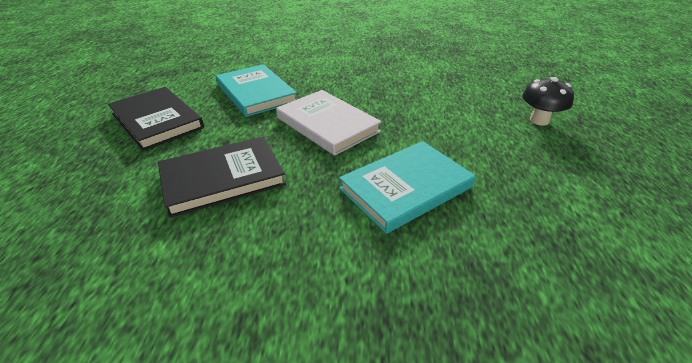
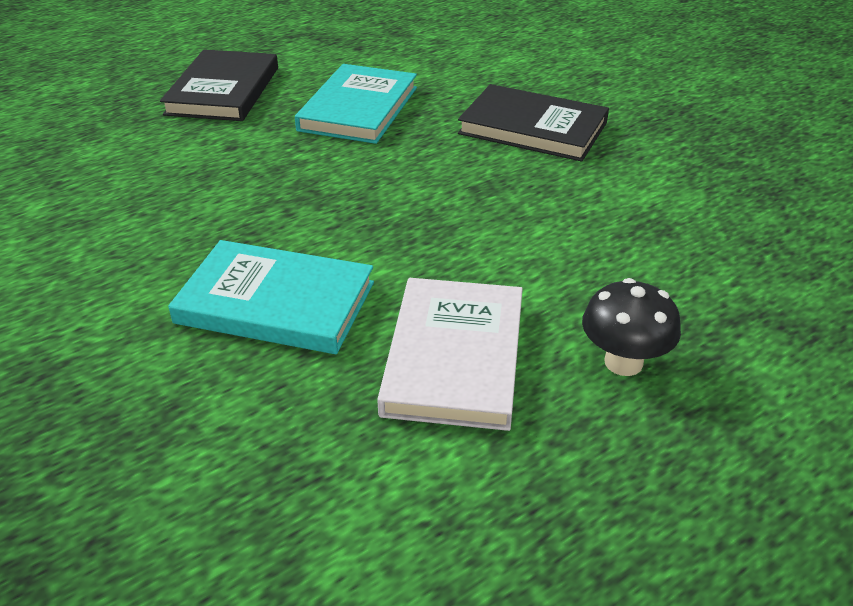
camera: 50 degrees right, 0 degrees up
black book [158,136,286,218] -> black book moved to [458,84,609,162]
white book [276,90,382,156] -> white book moved to [377,278,523,431]

